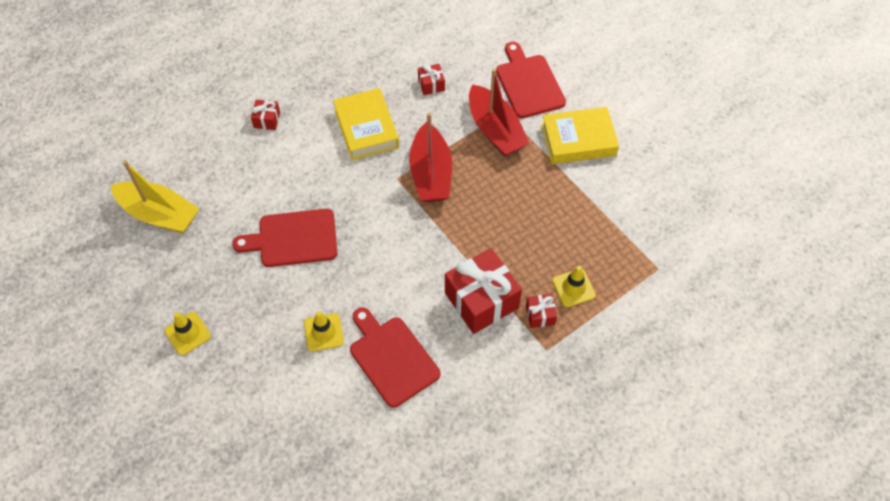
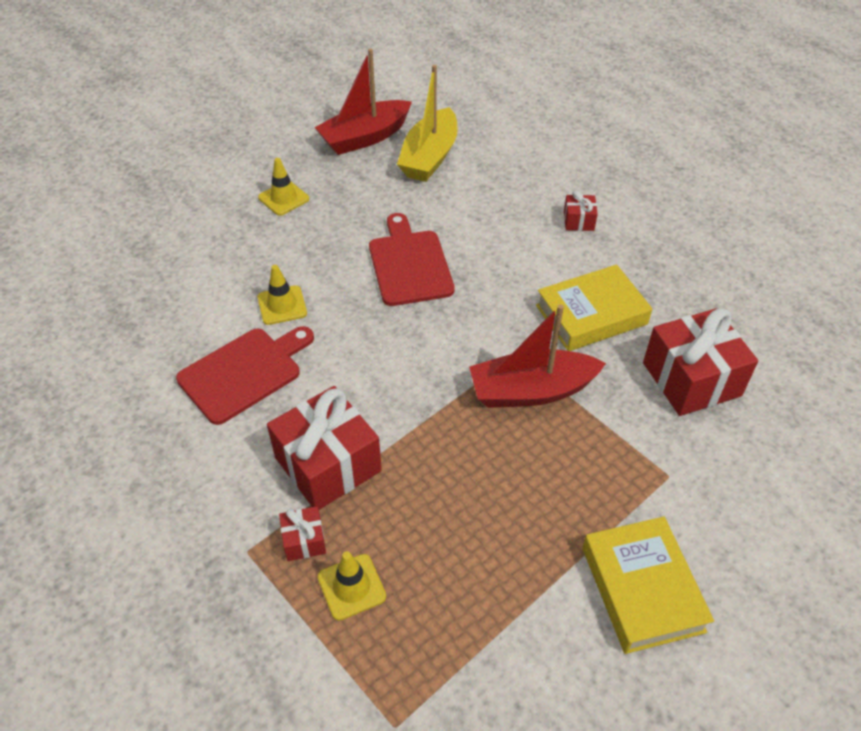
camera: 85 degrees right, 10 degrees down
red gift [418,64,445,95] -> red gift [643,308,758,416], size x2.17
red boat [469,69,530,157] -> red boat moved to [314,49,412,155]
red cutting board [496,42,566,118] -> none

